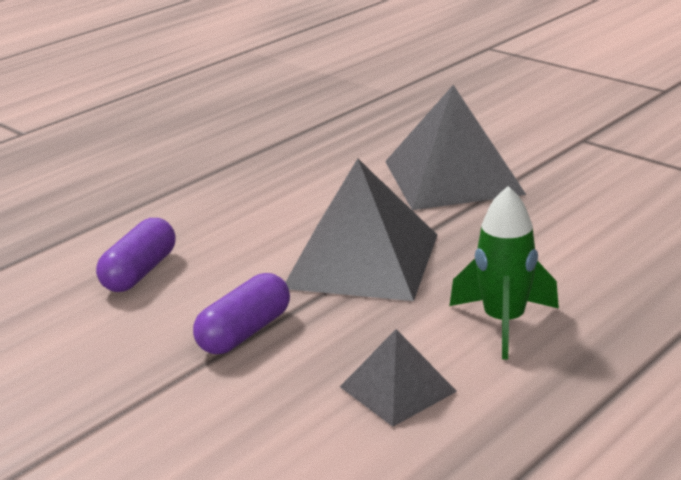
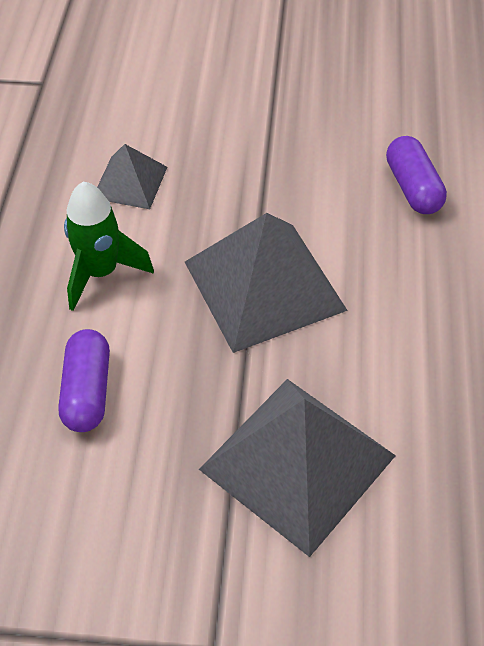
camera: 140 degrees right, 25 degrees up
purple capsule [193,273,290,354] -> purple capsule moved to [59,329,110,432]

